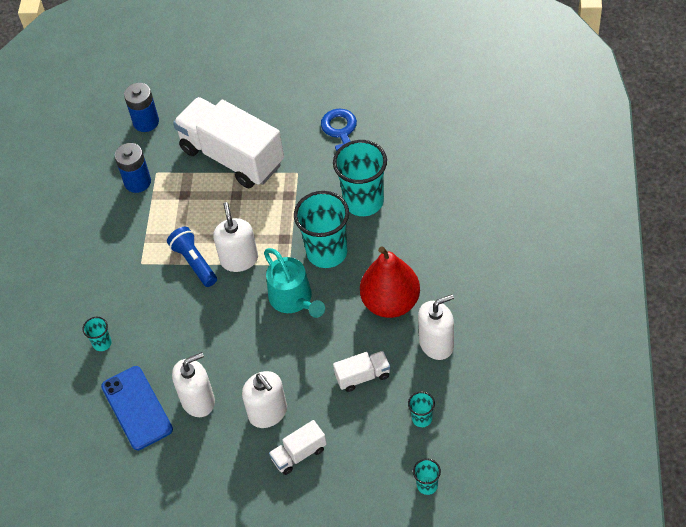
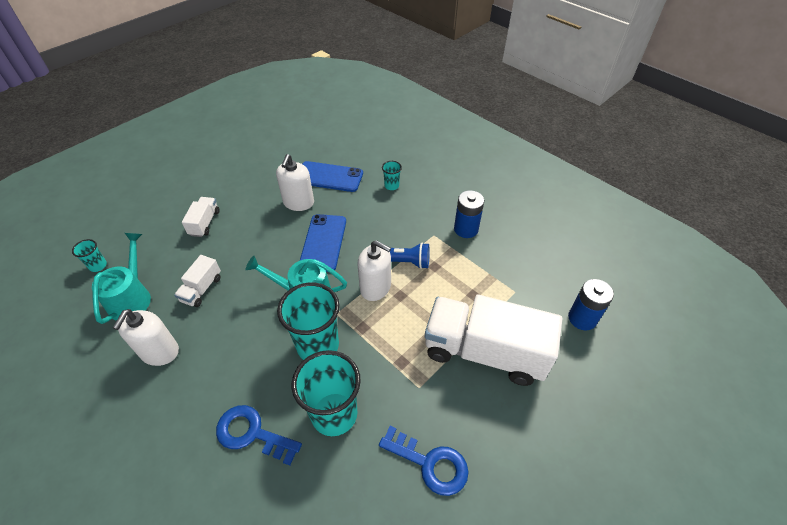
camera: 125 degrees right, 5 degrees down
blue battery [115,143,151,193] -> blue battery moved to [454,190,484,238]
white truck [173,97,284,188] -> white truck turned 150 degrees counterclockwise [424,294,562,386]
white soap dispenser [242,371,287,428] -> none
red pear [360,246,420,318] -> none
turquoise cup [408,391,435,427] -> turquoise watering can [92,233,151,324]
none -> blue key [216,405,302,465]
none -> blue phone [300,214,346,272]

